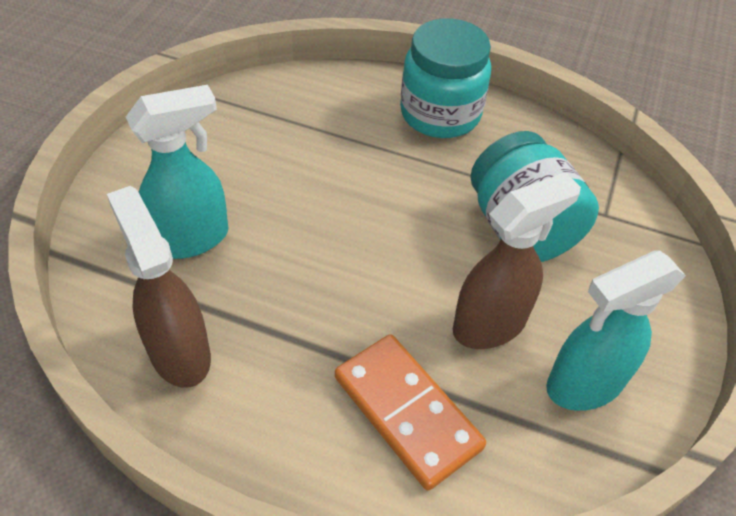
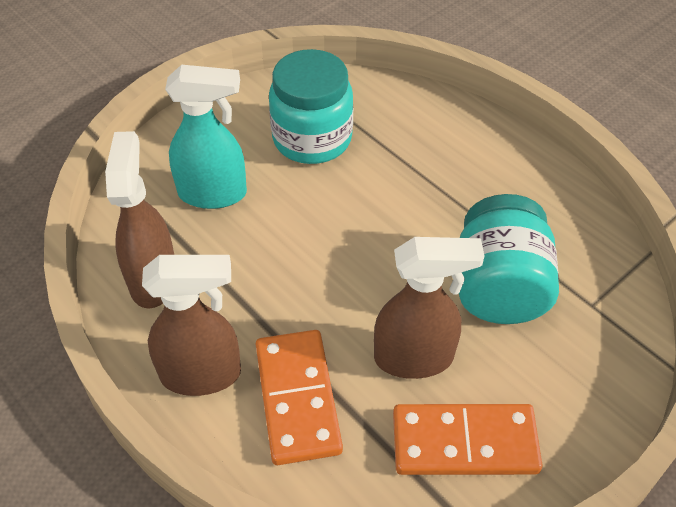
camera: 30 degrees right, 0 degrees up
turquoise jar [400,18,491,138] -> turquoise jar moved to [269,49,353,164]
turquoise spray bottle [546,250,686,411] -> orange domino [393,404,543,475]
none -> brown spray bottle [142,255,241,396]

